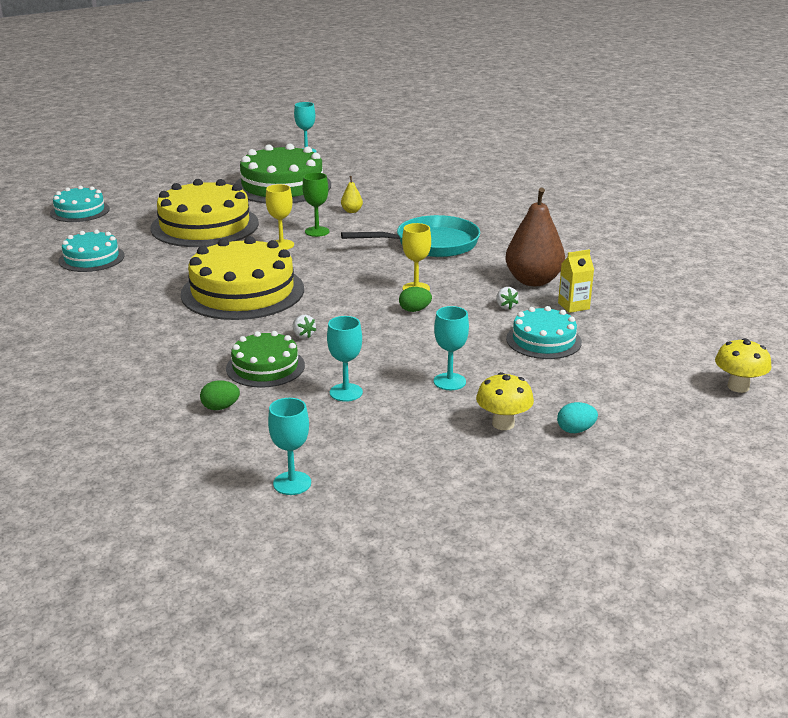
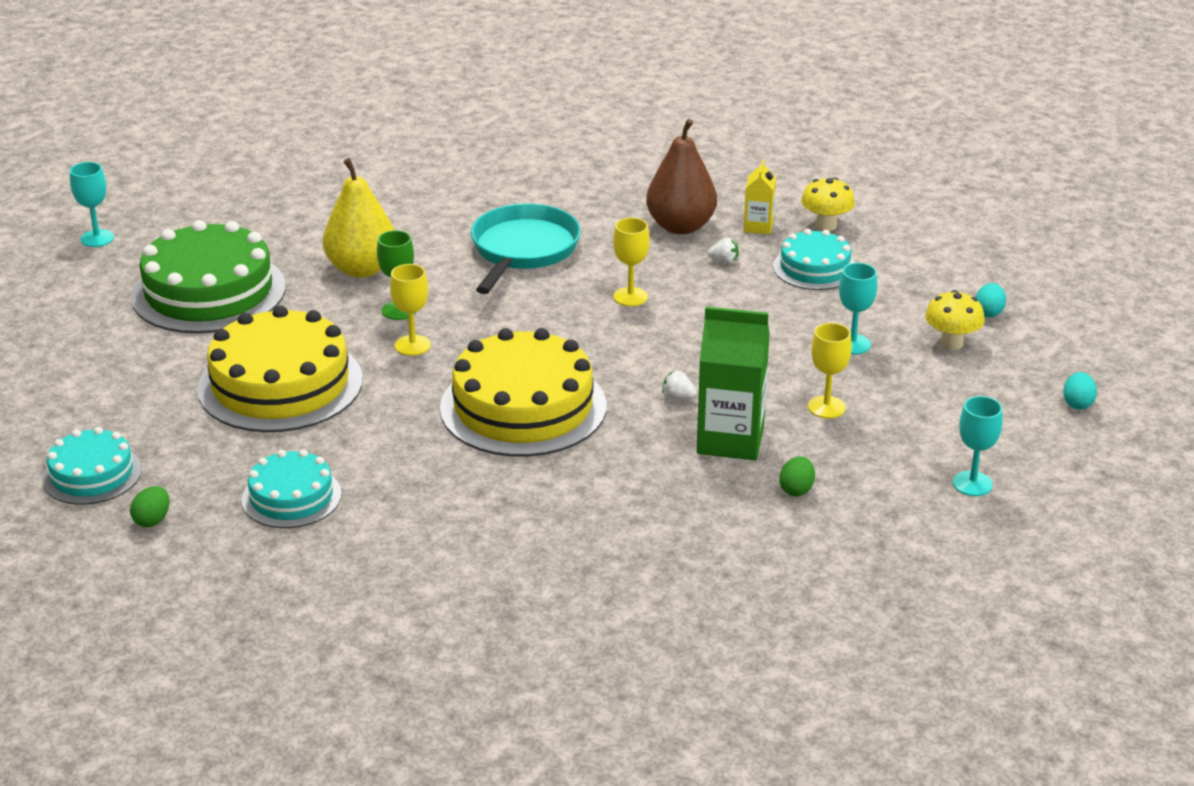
camera: 60 degrees left, 5 degrees up
green cake [226,331,305,388] -> green carton [697,307,770,460]
white strawberry [293,315,316,339] -> white strawberry turned 150 degrees counterclockwise [662,371,697,400]
turquoise goblet [327,316,363,402] -> yellow goblet [808,323,852,418]
yellow pear [341,176,363,213] -> yellow pear [323,158,394,278], size x2.31
green egg [399,287,432,312] -> green egg moved to [130,486,170,527]
yellow mushroom [715,338,771,393] -> yellow mushroom moved to [801,177,855,231]
none -> turquoise egg [1063,372,1097,410]

